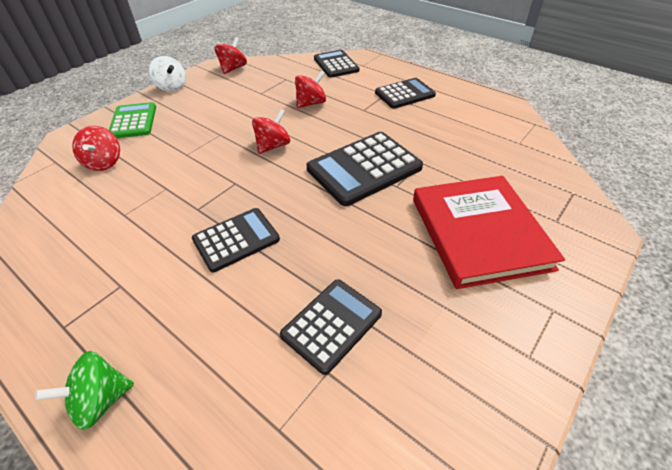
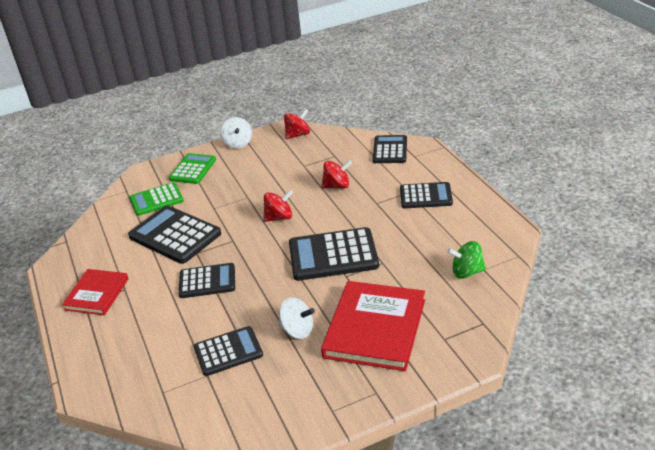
camera: 30 degrees right, 10 degrees down
green spinning top [35,351,134,430] -> green spinning top moved to [447,241,486,279]
red spinning top [72,126,120,171] -> green calculator [129,182,184,216]
none -> red book [62,269,129,315]
none -> black calculator [128,205,221,264]
none -> white spinning top [279,297,315,339]

